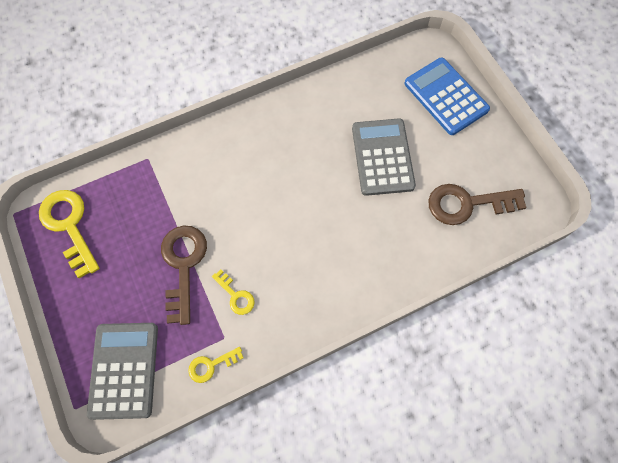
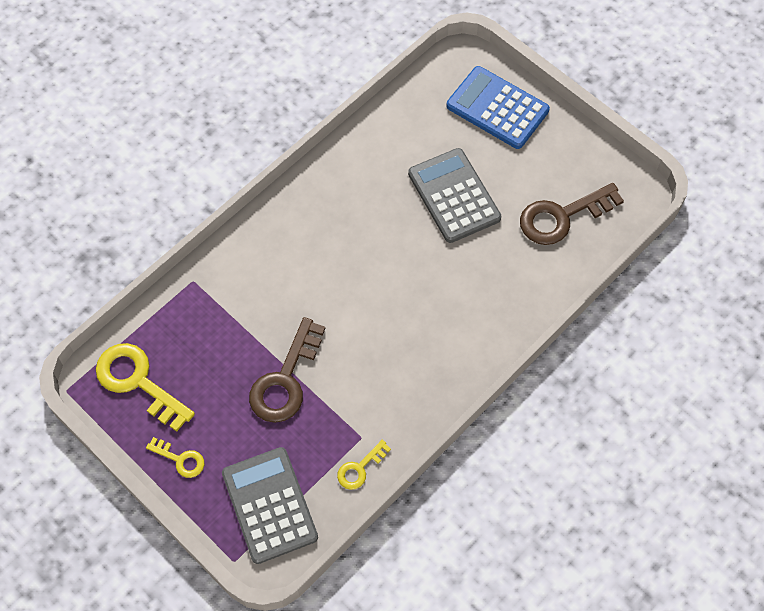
camera: 20 degrees left, 5 degrees down
brown key [161,226,207,325] -> brown key turned 135 degrees counterclockwise [249,317,325,423]
yellow key [212,269,255,315] -> yellow key moved to [146,437,204,478]

